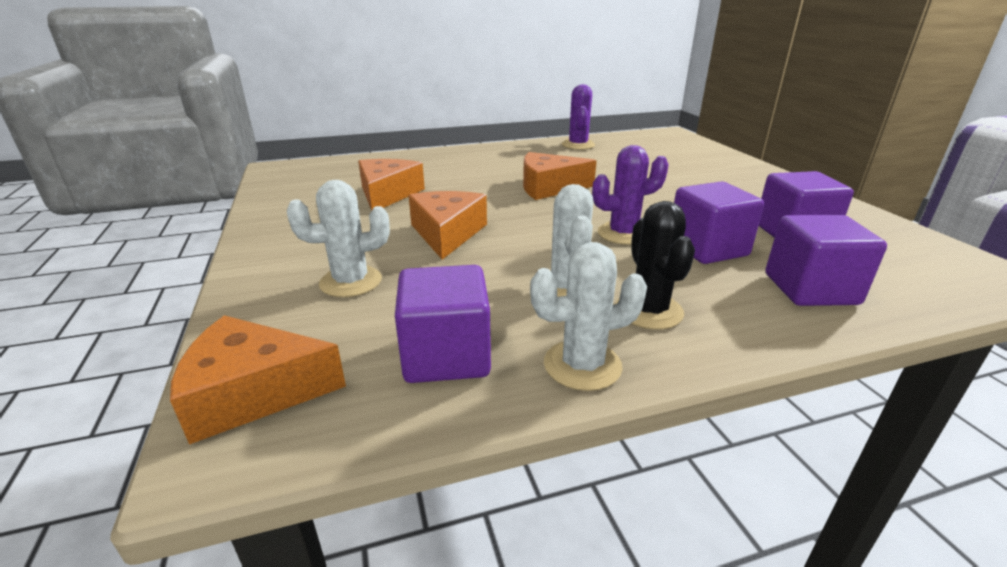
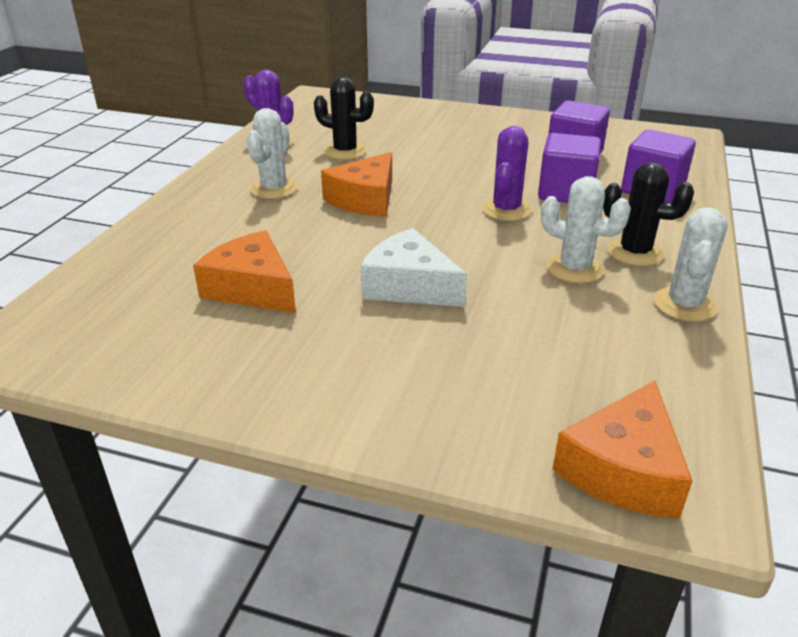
camera: 55 degrees left, 5 degrees up
white cactus [287,180,390,297] -> white cactus moved to [246,108,298,199]
purple cube [395,265,491,383] -> none
orange cheese [409,191,487,260] -> white cheese [361,228,467,307]
none -> black cactus [314,77,374,160]

